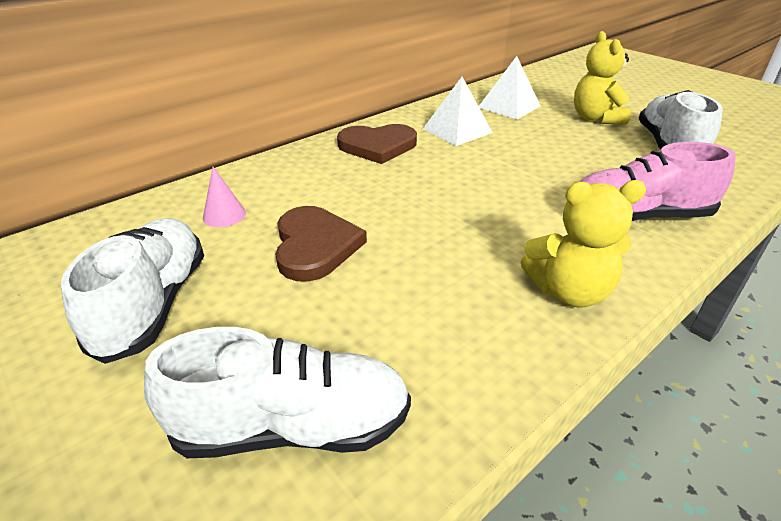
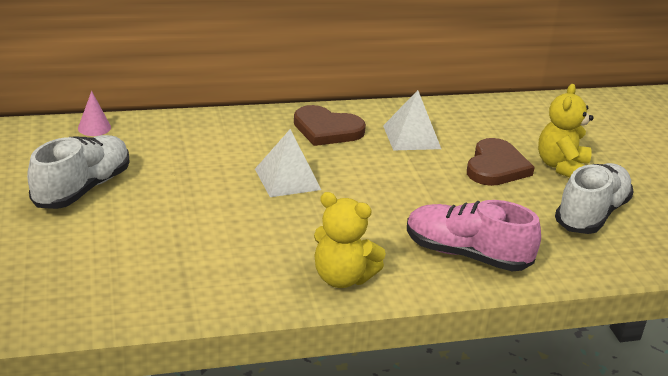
camera: 25 degrees right, 5 degrees down
white shoe [144,327,411,458] -> none
pink cone [203,167,246,227] -> pink cone moved to [78,91,111,136]
brown heart [276,206,367,282] -> brown heart moved to [467,138,535,186]
white pyramid [479,56,540,119] -> white pyramid moved to [255,129,321,197]

